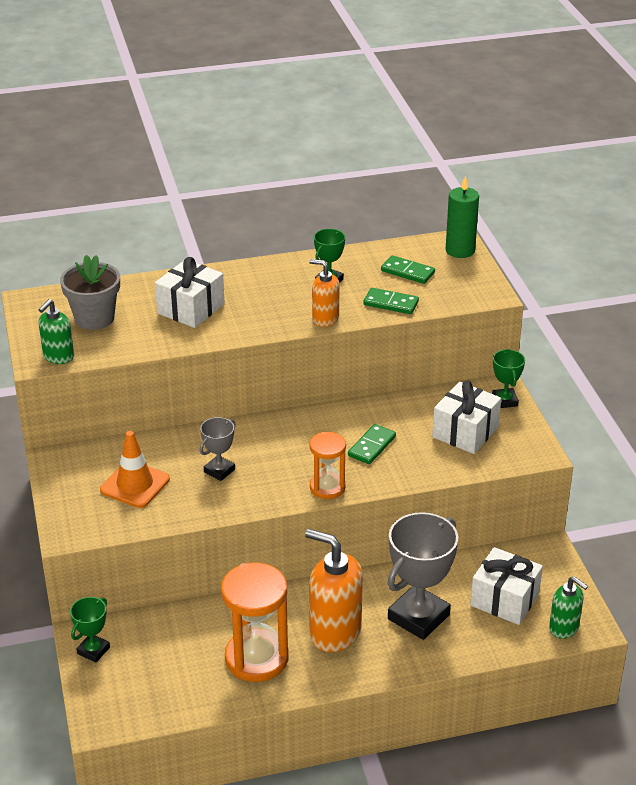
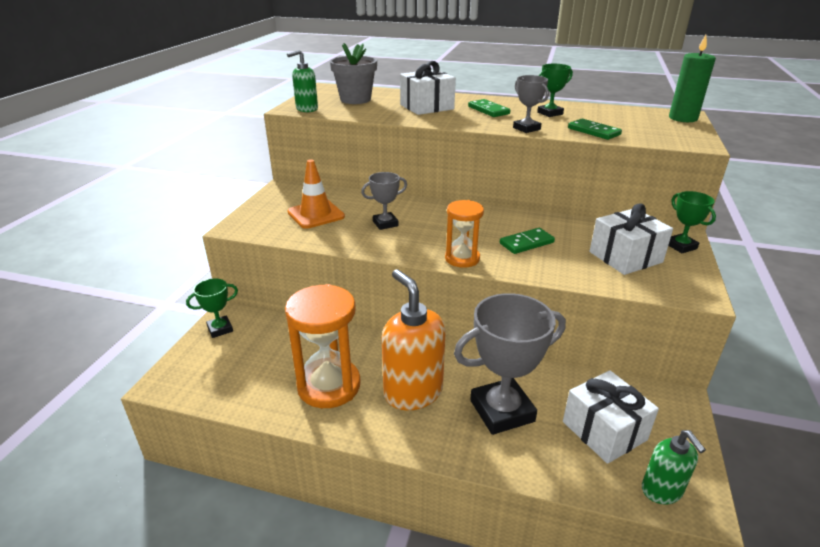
camera: 30 degrees right, 5 degrees down
orange soap dispenser [309,259,339,327] -> grey trophy [513,75,549,133]
green domino [381,255,435,284] -> green domino moved to [468,99,510,117]
green trophy [492,349,525,408] -> green trophy turned 45 degrees counterclockwise [668,191,716,253]

